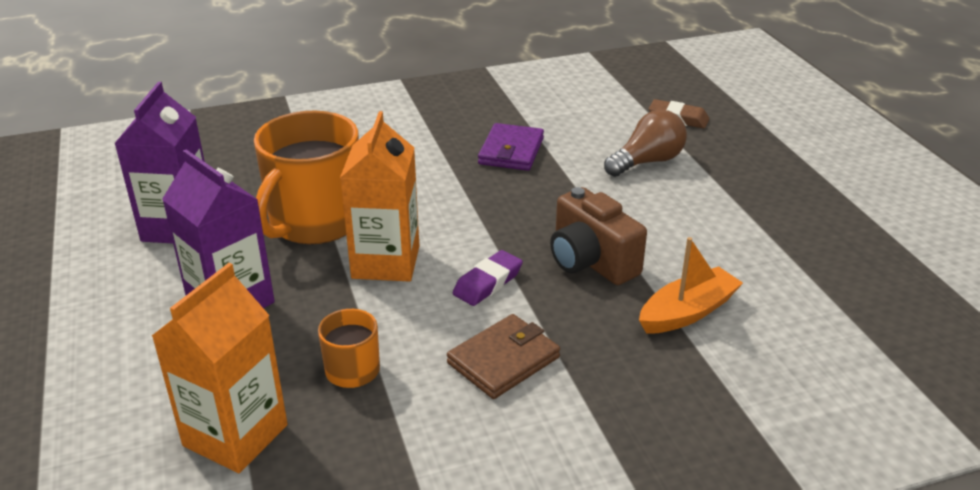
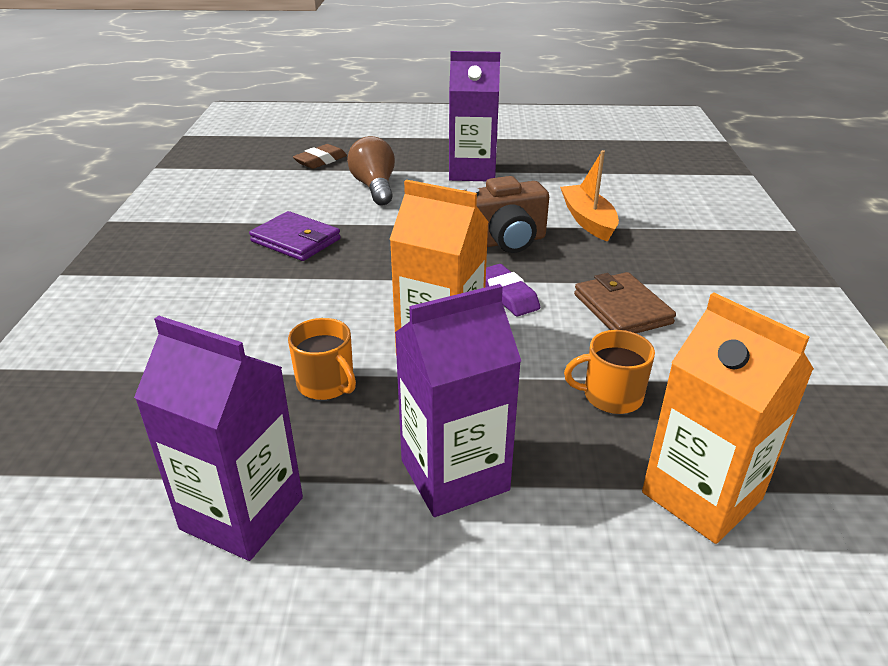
camera: 70 degrees left, 0 degrees up
orange mug [254,110,359,244] -> orange mug [288,318,356,400], size x0.48
none -> purple carton [449,51,500,181]

